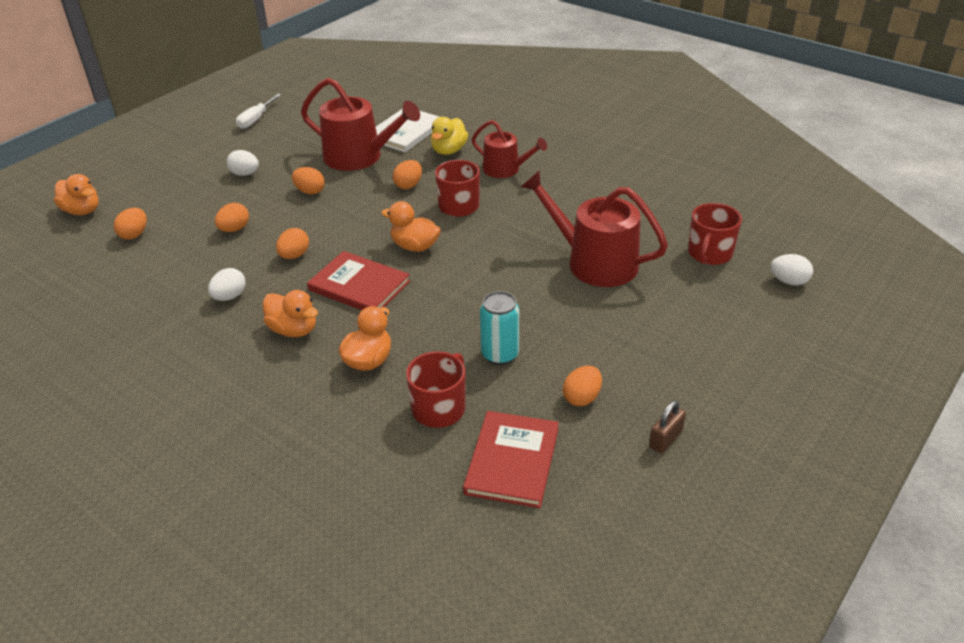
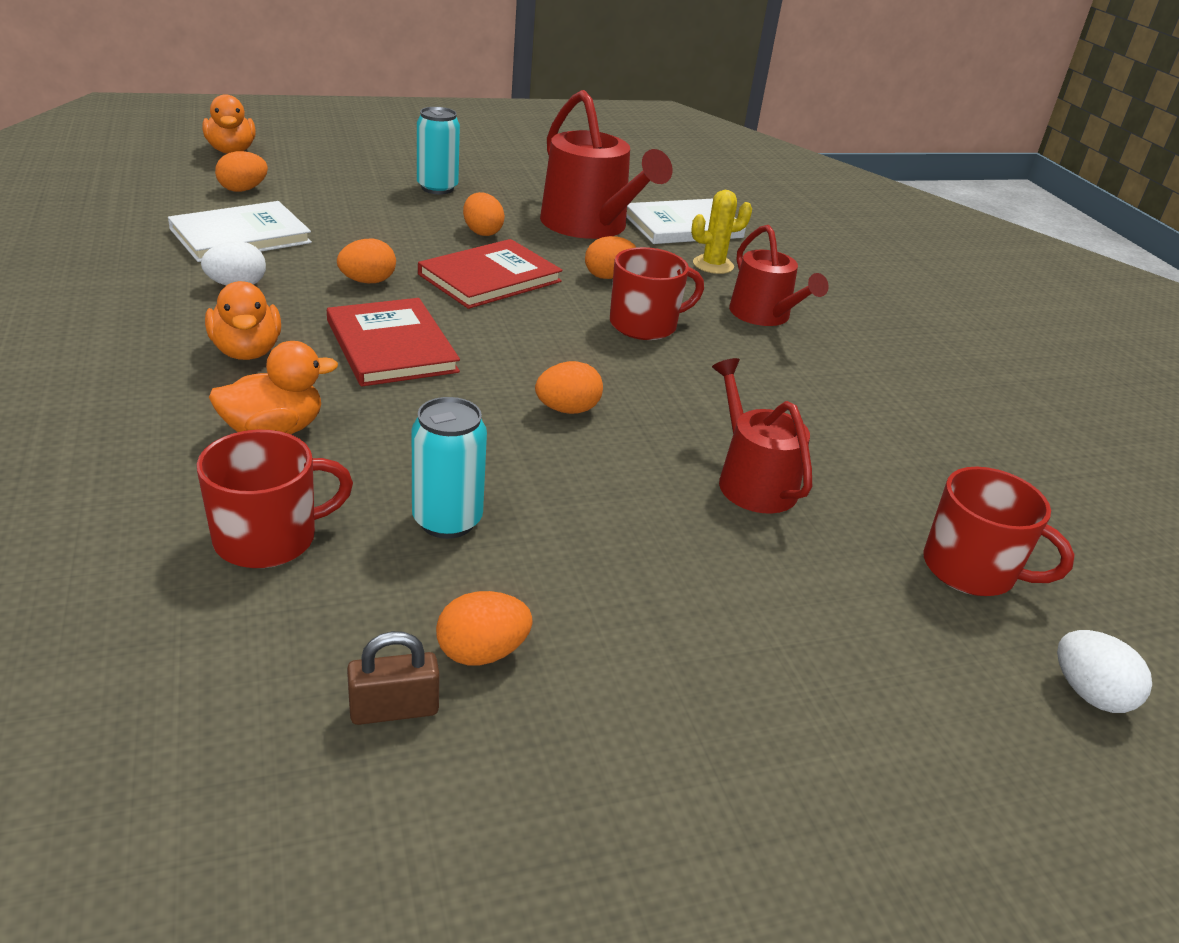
camera: 30 degrees right, 5 degrees down
orange egg [215,203,249,232] -> orange egg moved to [535,361,603,414]
white egg [226,150,259,176] -> turquoise can [417,107,460,194]
white screwdriver [236,94,281,129] -> none
orange duck [381,201,441,252] -> none
yellow duck [431,117,468,155] -> yellow cactus [691,190,752,274]
red book [463,411,559,508] -> red book moved to [418,239,563,309]
red watering can [521,170,668,287] -> red watering can [712,358,812,514], size x0.62
brown padlock [649,400,686,454] -> brown padlock moved to [347,631,440,725]
red mug [688,203,742,265] -> red mug turned 120 degrees counterclockwise [923,467,1075,596]
none -> white book [168,201,312,262]

